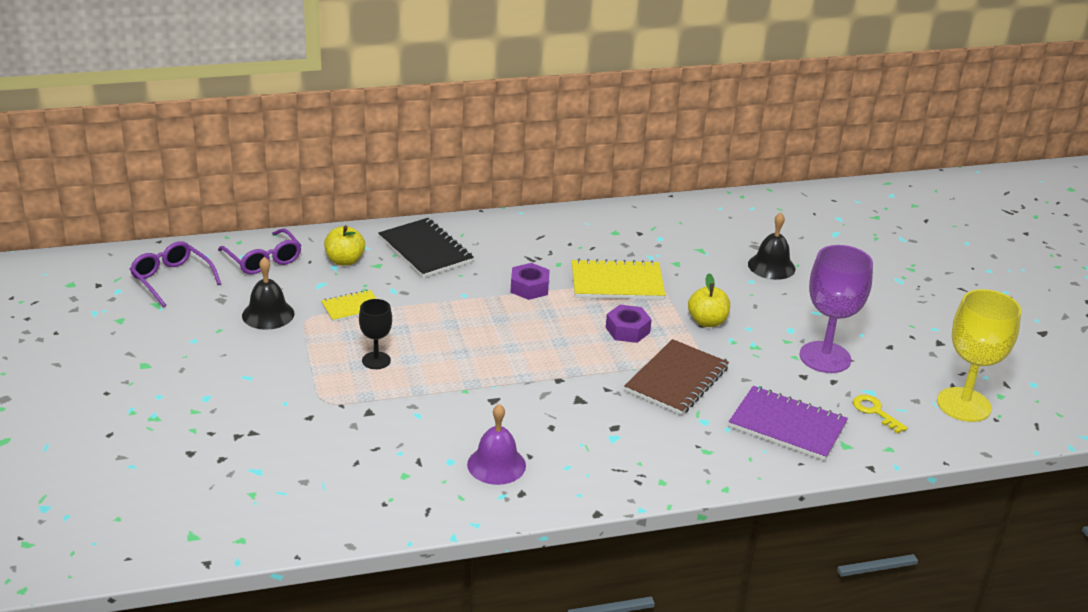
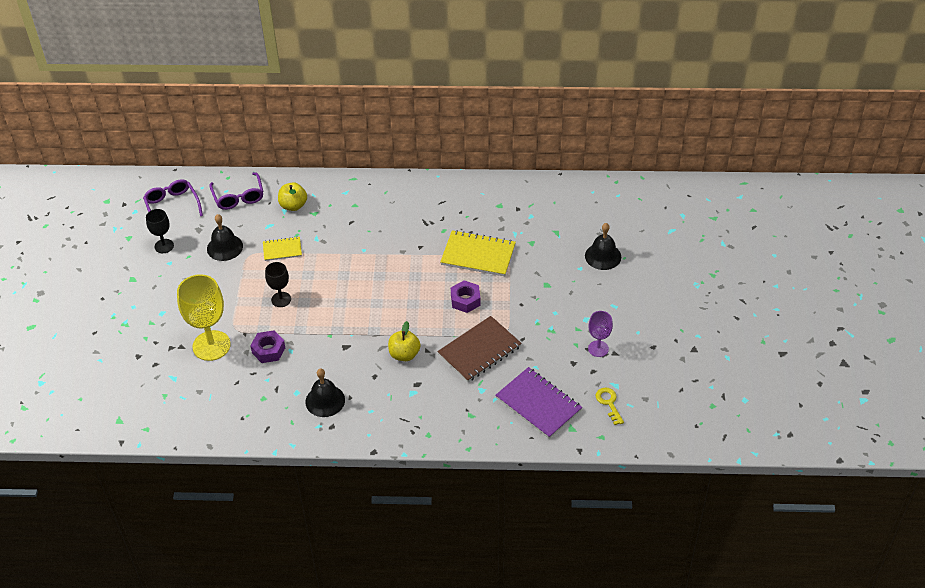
camera: 20 degrees right, 15 degrees up
black notebook [378,218,474,278] -> none
purple bell [467,404,526,485] -> black bell [305,368,345,417]
purple nut [510,263,550,300] -> purple nut moved to [250,330,285,363]
yellow apple [688,273,730,327] -> yellow apple moved to [388,321,421,361]
purple goblet [800,245,873,373] -> purple goblet [588,311,613,357], size x0.54
yellow goblet [937,289,1021,422] -> yellow goblet moved to [177,274,231,361]
none -> black goblet [146,209,174,253]

